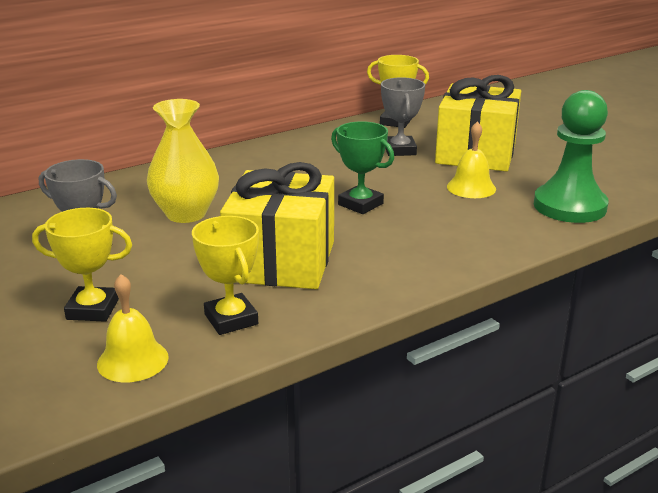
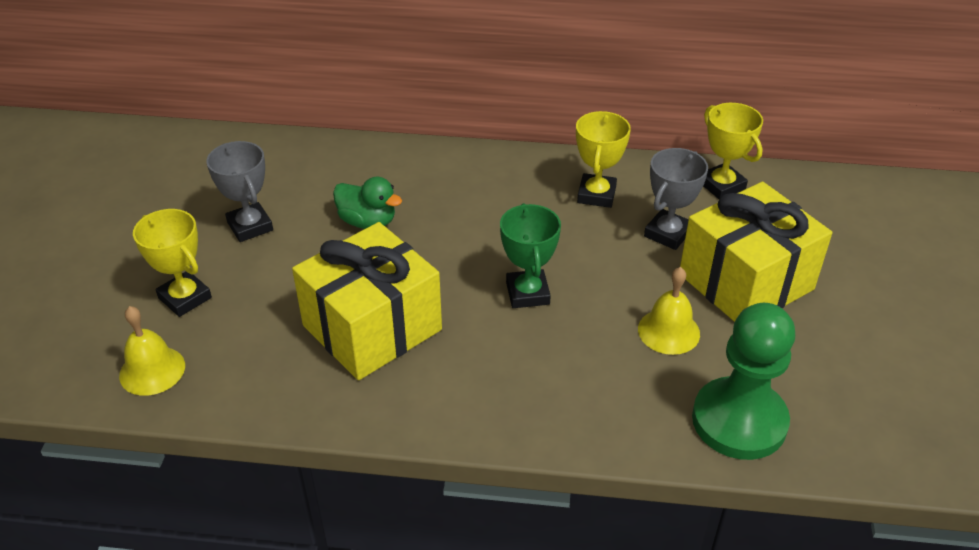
camera: 40 degrees right, 15 degrees up
yellow vase [147,99,219,223] -> green duck [333,177,402,229]
yellow trophy [192,216,259,335] -> yellow trophy moved to [576,111,631,208]

